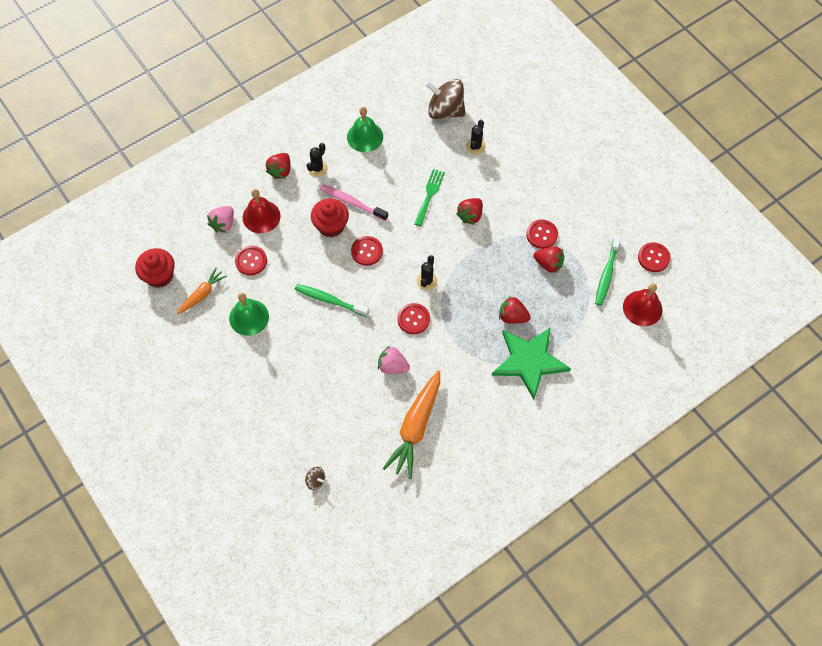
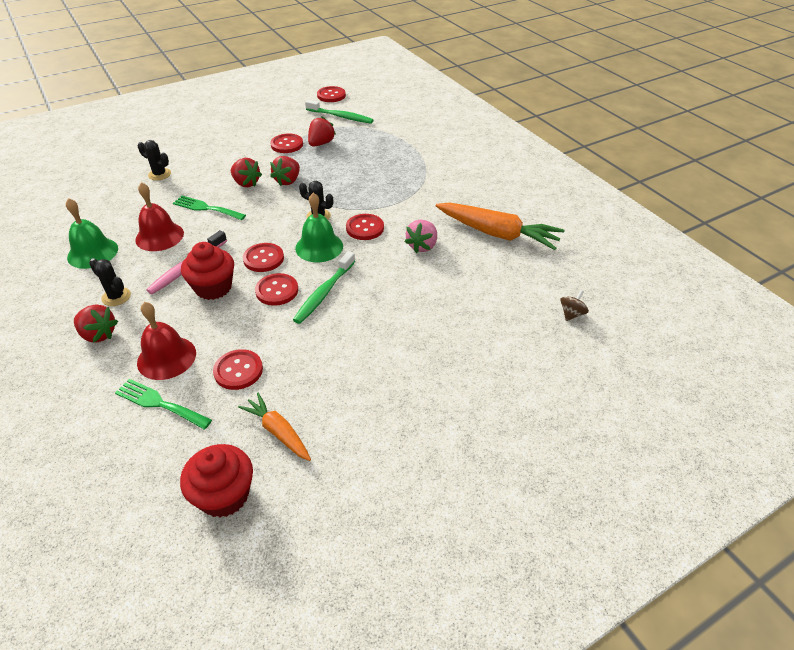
camera: 85 degrees left, 20 degrees down
pink strawberry [207,206,234,233] -> green fork [115,379,212,429]
green bell [229,293,269,336] -> green bell moved to [295,193,343,262]
brown spinning top [425,79,466,119] -> none
green star [492,327,571,400] -> none
red strawberry [499,296,531,323] -> red strawberry moved to [270,156,300,186]
red bell [623,283,663,326] -> red bell moved to [135,182,184,251]
none -> red button [255,273,298,306]

